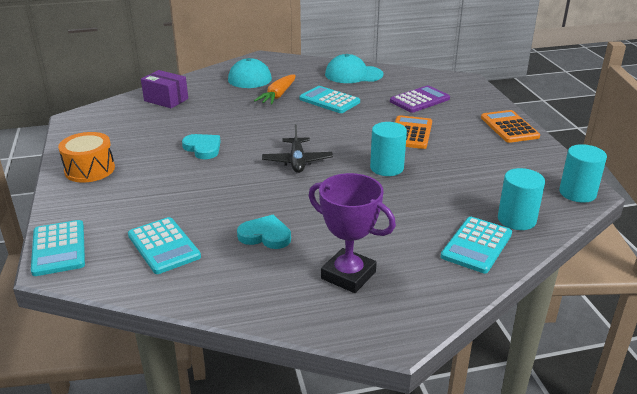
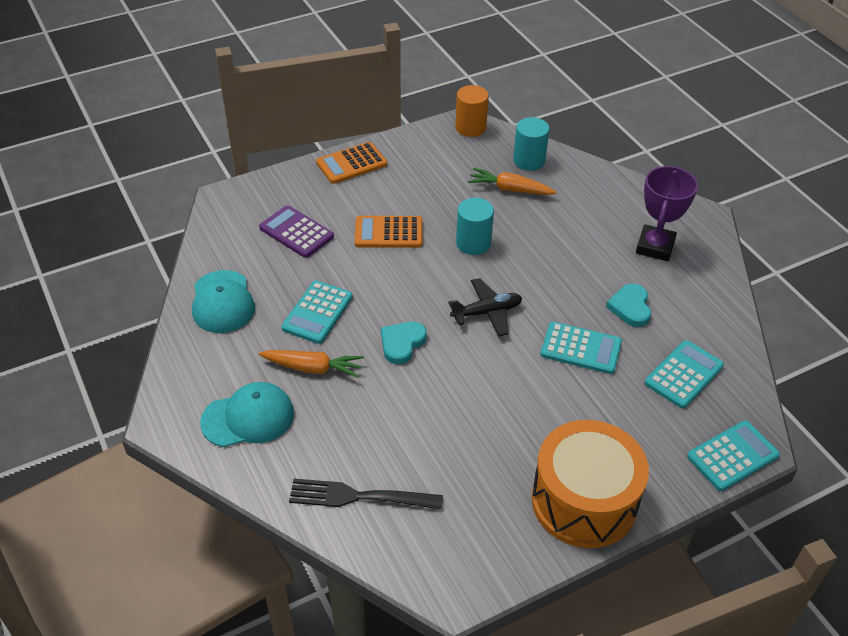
camera: 105 degrees left, 15 degrees up
orange drum [58,132,115,183] -> orange drum [532,420,649,548], size x1.67
purple box [141,70,188,108] -> black fork [289,479,443,510]
turquoise heart [182,134,221,159] -> turquoise heart moved to [381,322,427,364]
turquoise calculator [441,217,512,273] -> turquoise calculator moved to [540,322,622,374]
turquoise cylinder [559,144,607,203] -> orange cylinder [455,85,489,137]
none -> orange carrot [468,168,557,195]

